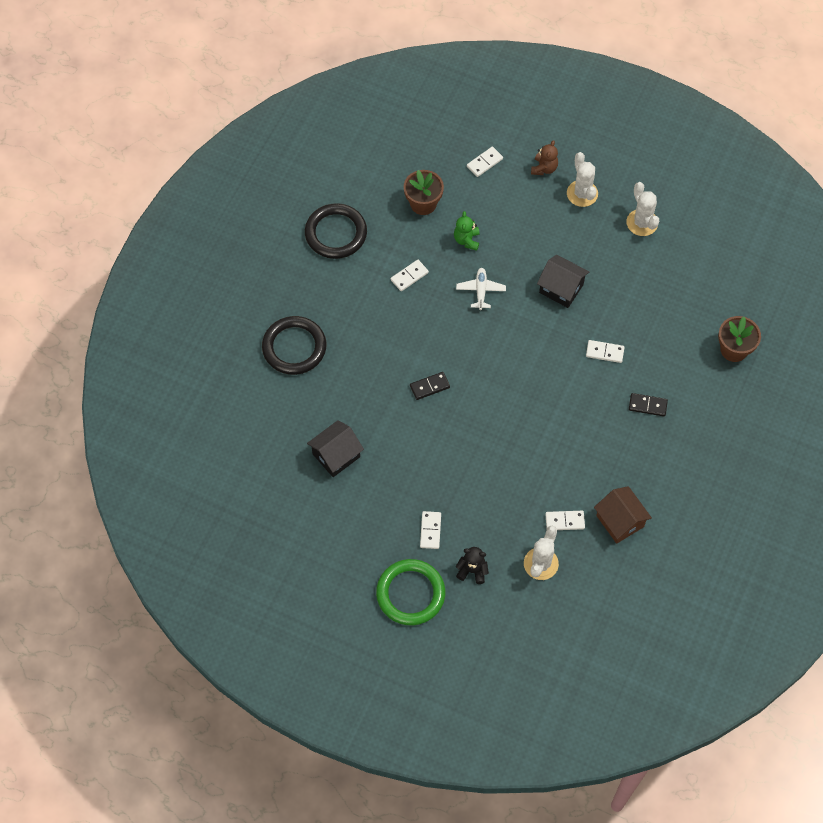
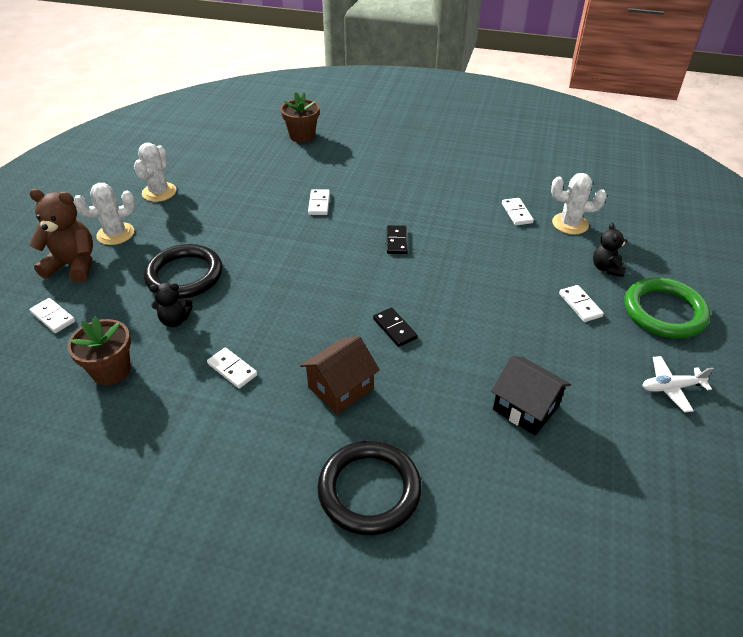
camera: 100 degrees left, 20 degrees down
black ring [305,203,367,259] -> black ring moved to [144,244,223,299]
white domino [420,511,441,549] -> white domino turned 75 degrees clockwise [559,285,604,322]
green teddy bear [454,211,480,251] -> black teddy bear [149,283,193,327]
white plane [456,268,506,310] -> white plane moved to [642,356,713,412]
brown teddy bear [531,140,558,175] -> brown teddy bear [29,189,93,282], size x1.71
black house [537,255,589,308] -> none
brown house [594,486,652,544] -> brown house moved to [300,336,380,414]
white cactus [626,182,659,236] -> white cactus turned 45 degrees counterclockwise [134,143,176,202]
black domino [629,393,668,417] -> black domino moved to [387,225,408,254]

